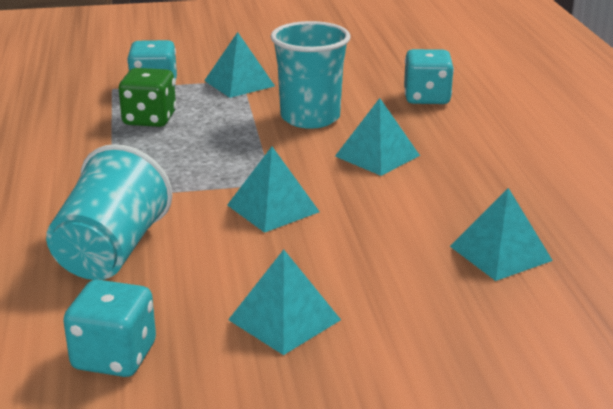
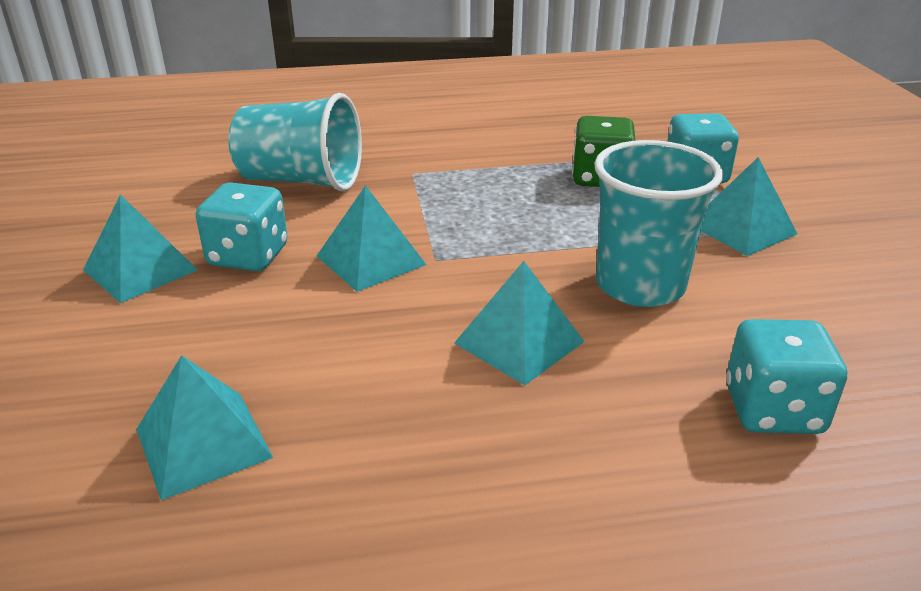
camera: 90 degrees right, 5 degrees up
turquoise dice [63,280,156,377] -> turquoise dice moved to [196,182,288,272]

